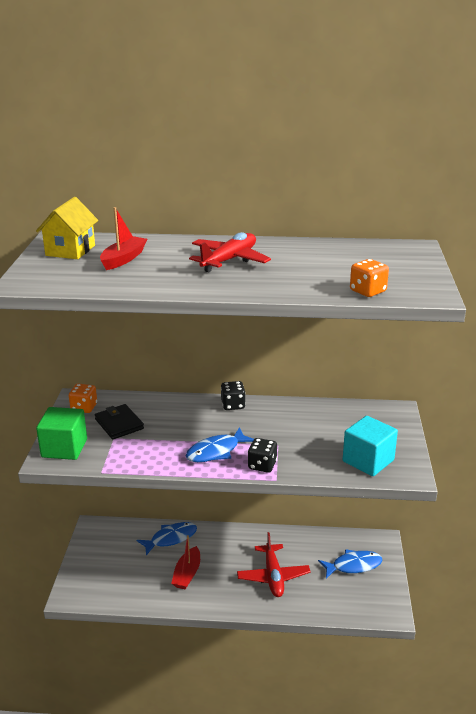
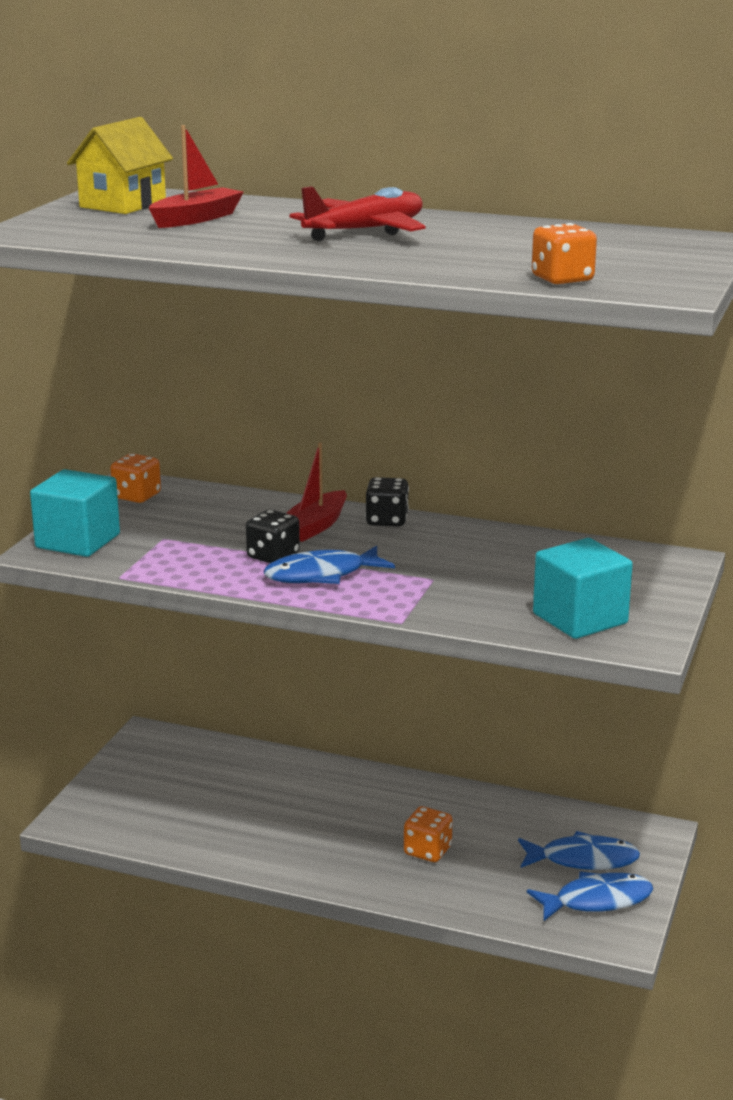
camera: 15 degrees right, 5 degrees down
green cube [36,407,87,460] -> turquoise cube [30,469,120,557]
black wallet [95,404,144,439] -> none
blue fish [137,522,197,556] -> blue fish moved to [527,872,653,921]
red boat [171,535,200,590] -> red boat moved to [286,442,347,542]
red plane [237,532,311,597] -> orange dice [404,806,453,862]
black dice [248,438,277,473] -> black dice moved to [246,510,300,563]

